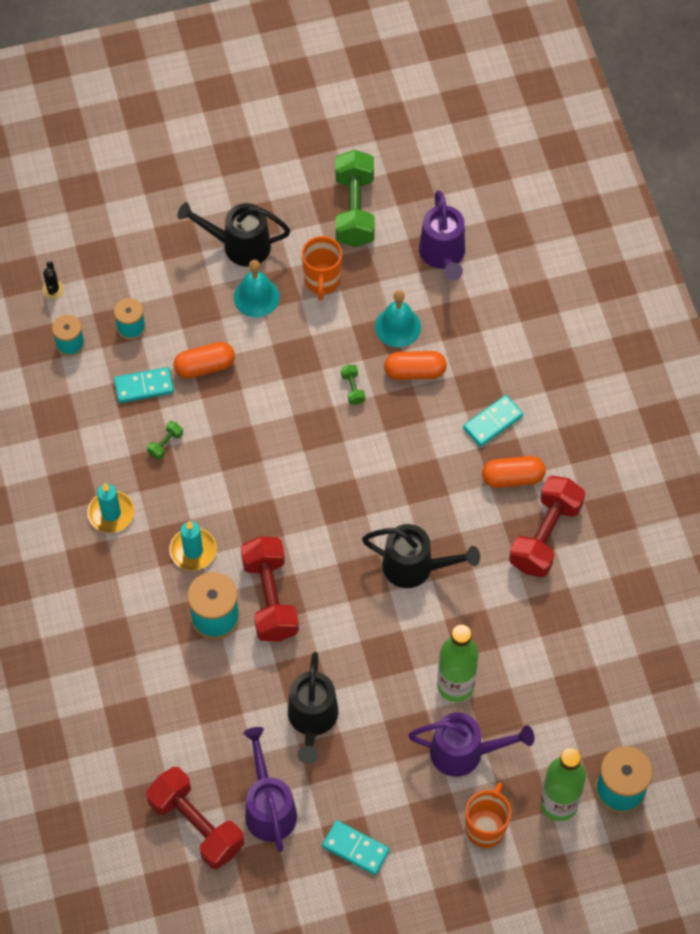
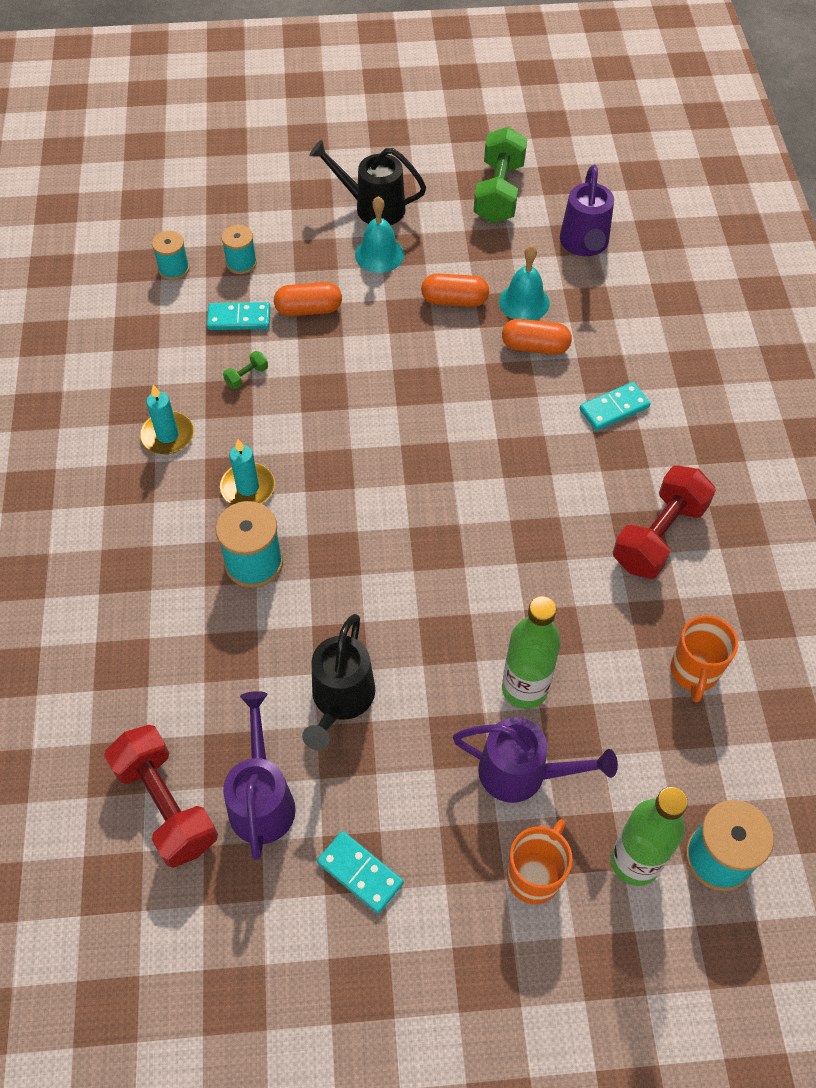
camera: 10 degrees right, 5 degrees down
black cactus [42,261,64,299] -> none
red dumbbell [241,536,299,641] -> none
orange mug [302,236,342,300] -> orange mug moved to [671,615,738,703]
green dumbbell [341,364,365,405] -> none
black watering can [362,524,480,588] -> none
orange capsule [482,456,546,488] -> orange capsule moved to [421,273,489,307]

